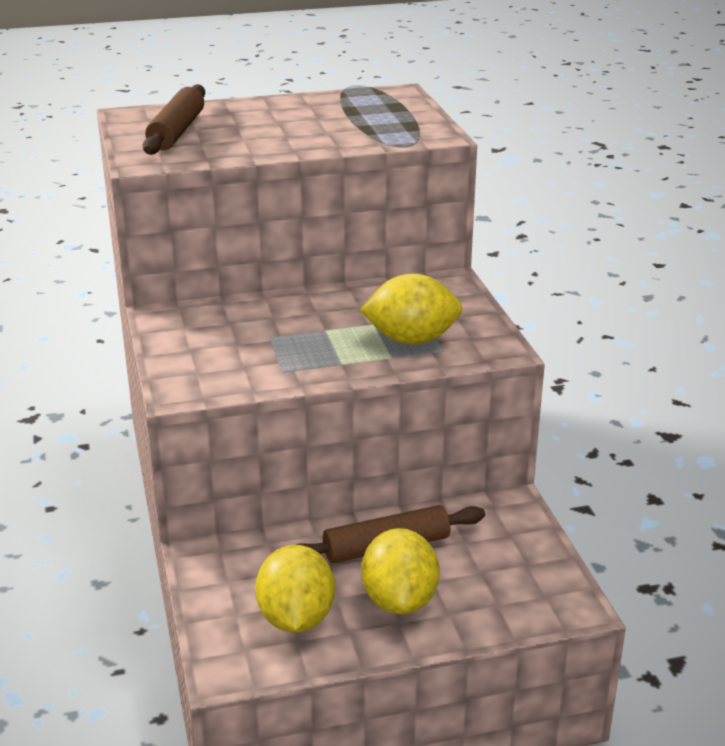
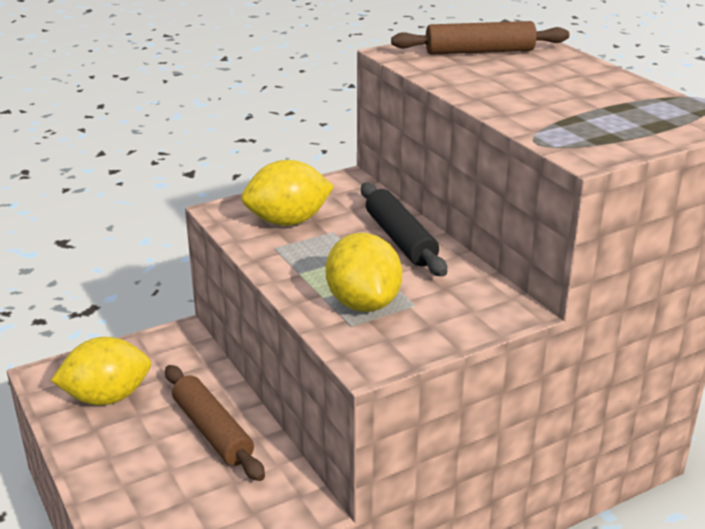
camera: 75 degrees right, 0 degrees up
yellow lemon [361,528,440,615] -> yellow lemon moved to [241,160,334,226]
none -> black rolling pin [361,183,447,276]

